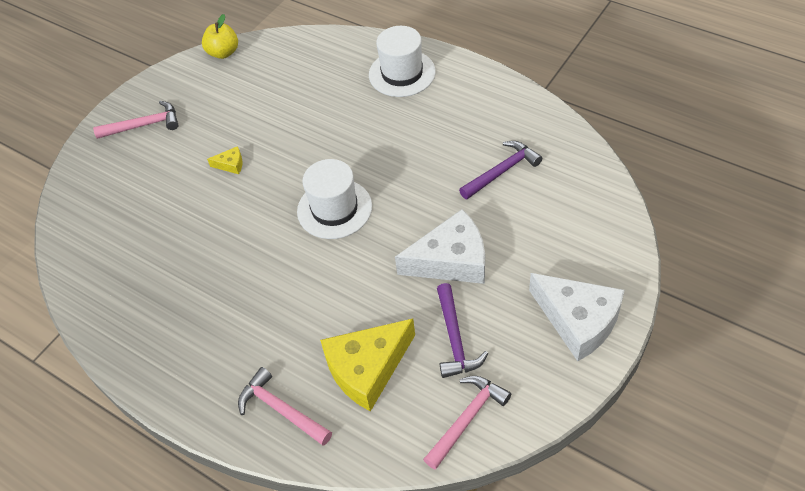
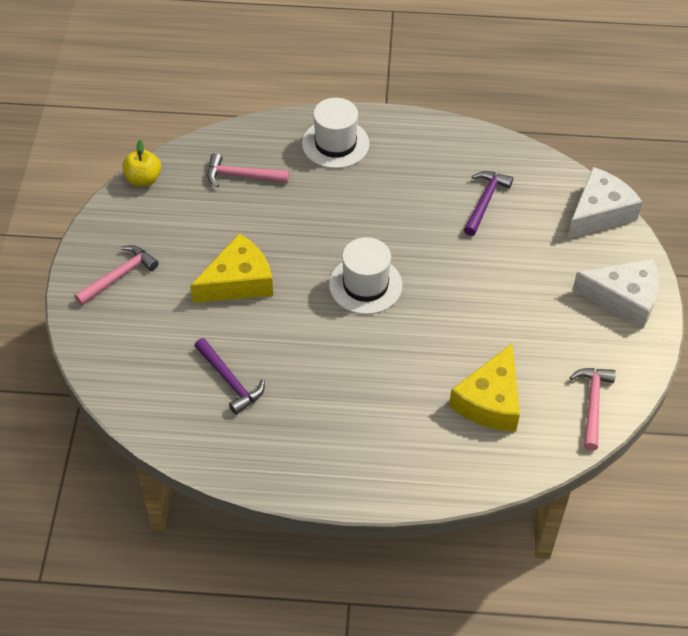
camera: 35 degrees left, 0 degrees up
yellow cheese [207,146,243,174] -> yellow cheese [190,233,273,303], size x2.38
pink hammer [238,367,332,446] -> pink hammer moved to [207,153,289,187]
white cheese [395,209,485,284] -> white cheese moved to [567,167,642,238]
purple hammer [437,283,488,378] -> purple hammer moved to [195,338,265,415]

